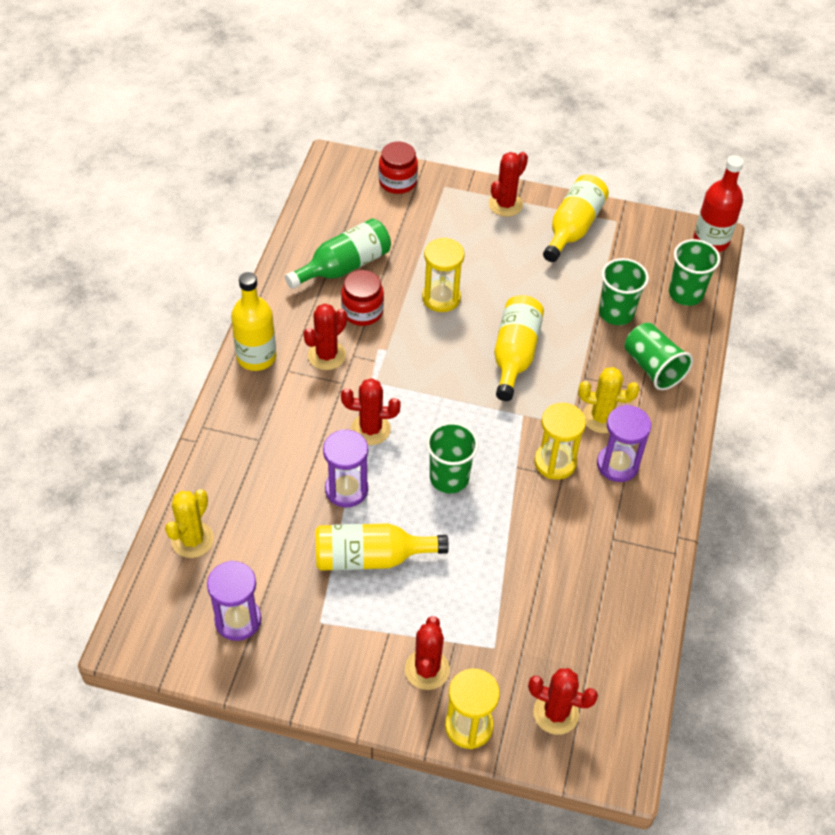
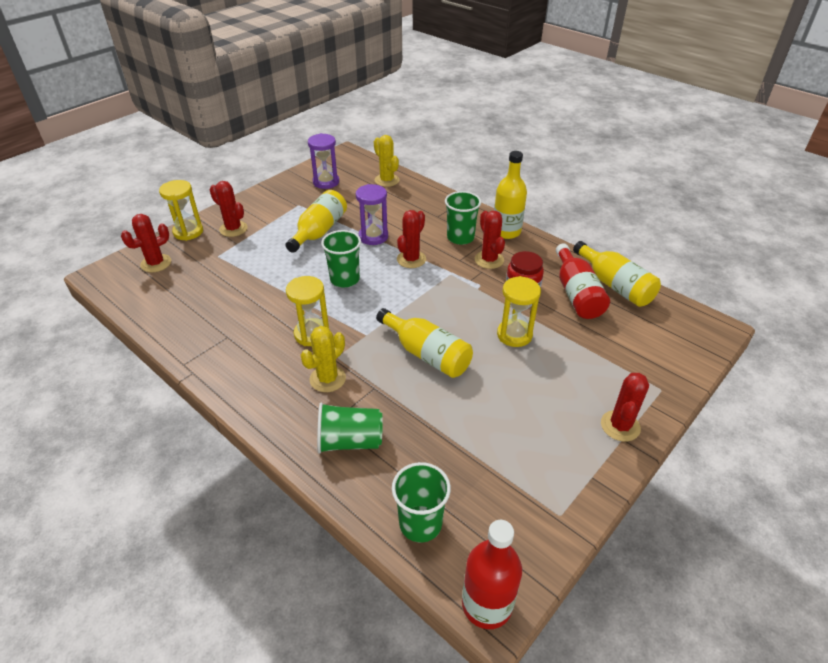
camera: 120 degrees right, 10 degrees down
green bottle [285,218,391,289] -> red bottle [556,243,610,319]
red jar [379,142,418,194] -> none
red cactus [489,152,528,217] -> red cactus turned 45 degrees clockwise [601,373,649,441]
yellow bottle [543,174,609,262] -> yellow bottle moved to [573,241,661,307]
purple hourglass [597,405,651,482] -> none
green cup [599,258,649,325] -> green cup moved to [445,191,481,245]

